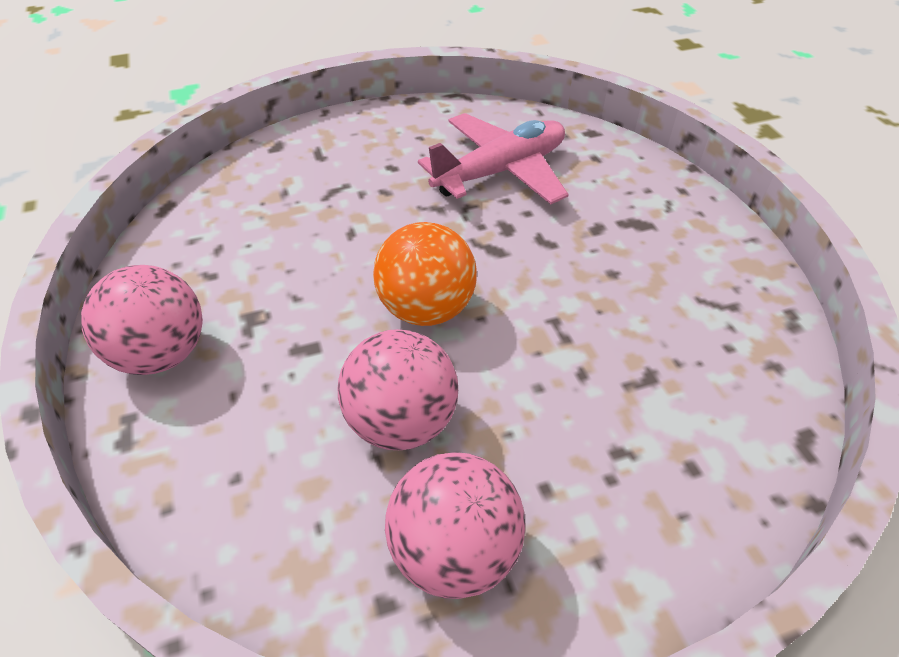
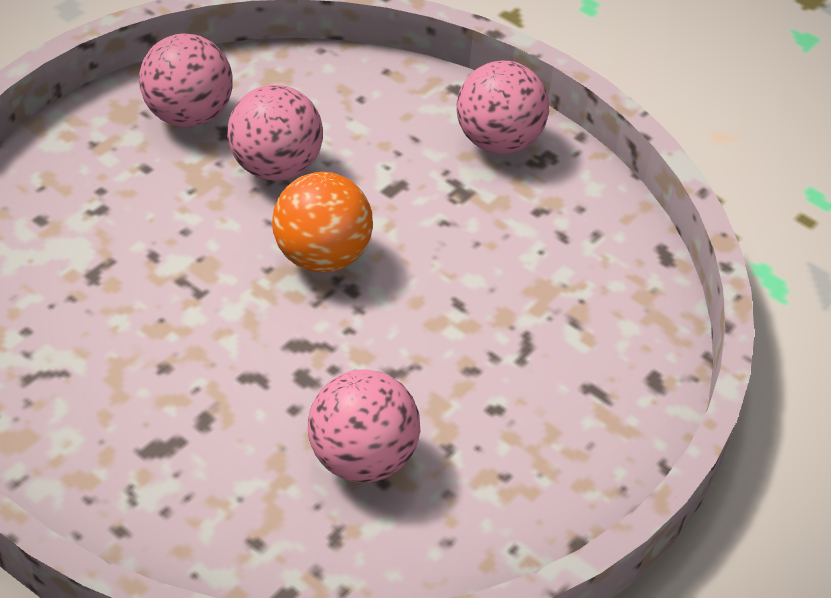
camera: 145 degrees right, 0 degrees up
pink plane [418,113,569,204] -> pink ball [308,370,420,483]

